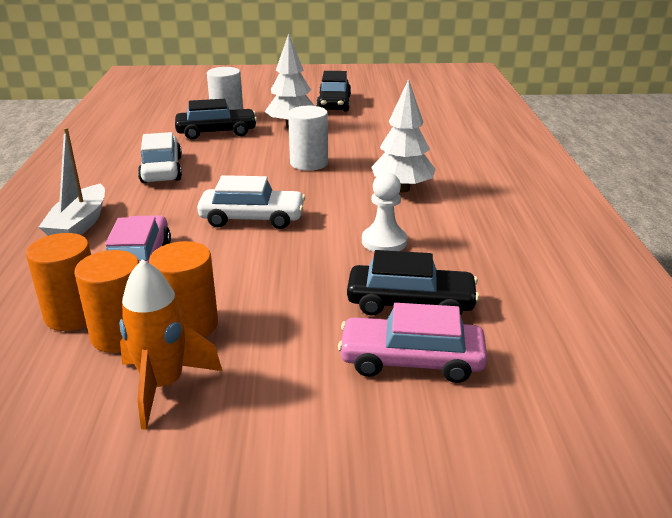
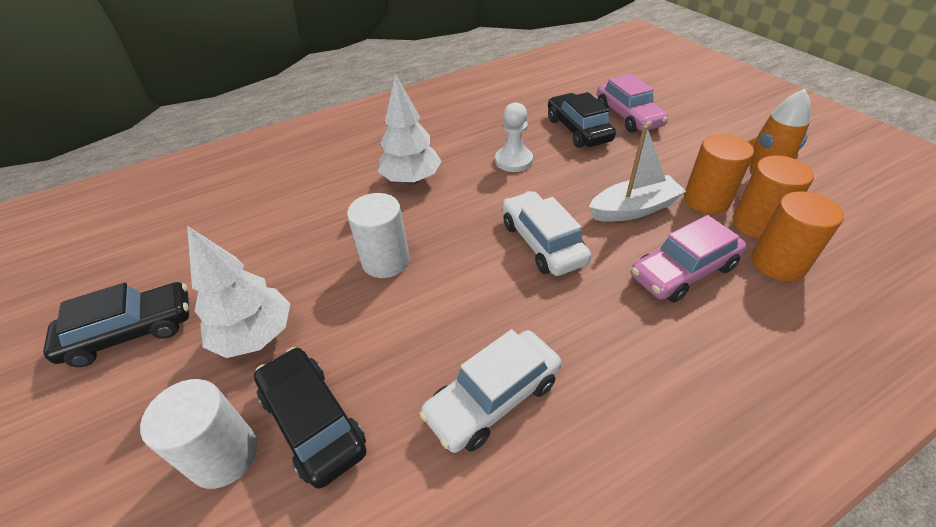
camera: 115 degrees left, 15 degrees up
white boat [39,128,105,236] -> white boat moved to [589,125,687,222]

